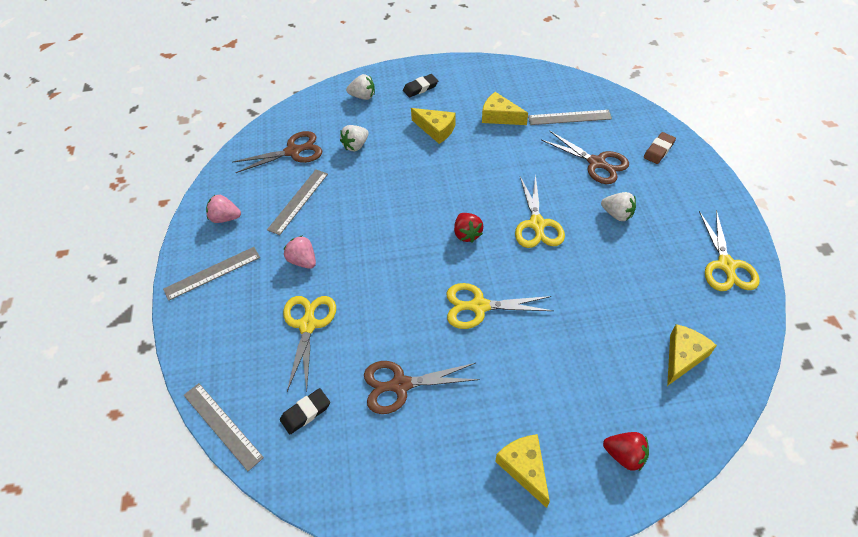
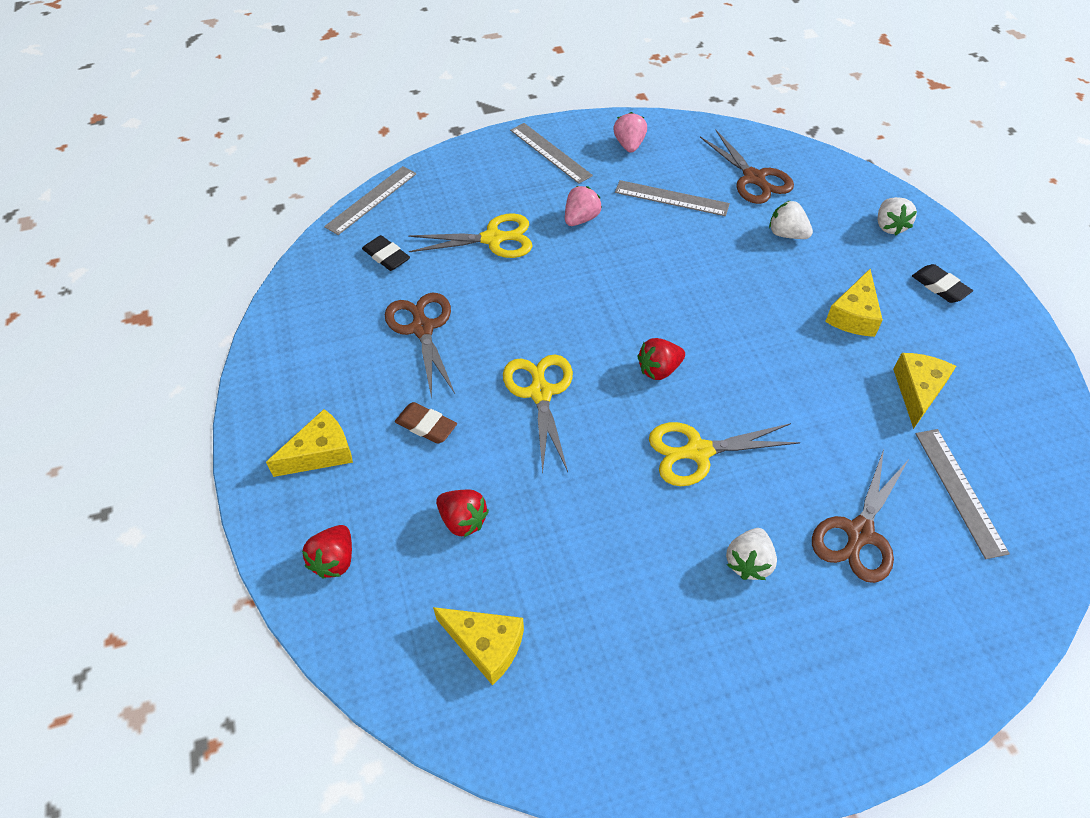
camera: 80 degrees right, 0 degrees up
brown eraser [644,132,676,164] -> brown eraser moved to [395,402,457,444]
yellow scissors [699,210,760,291] -> none
none -> red strawberry [436,490,489,537]

